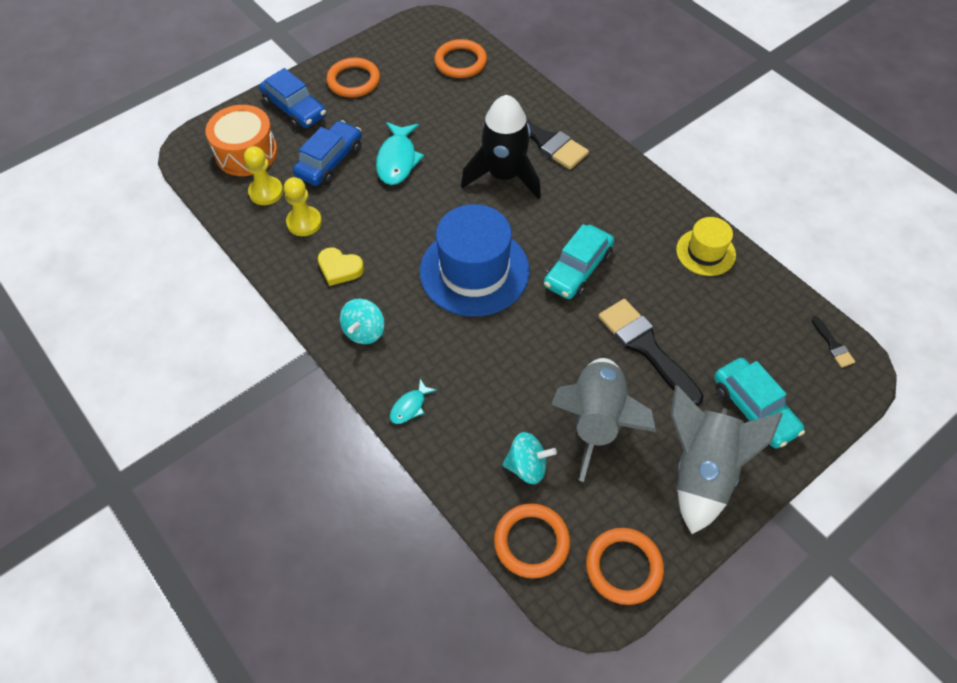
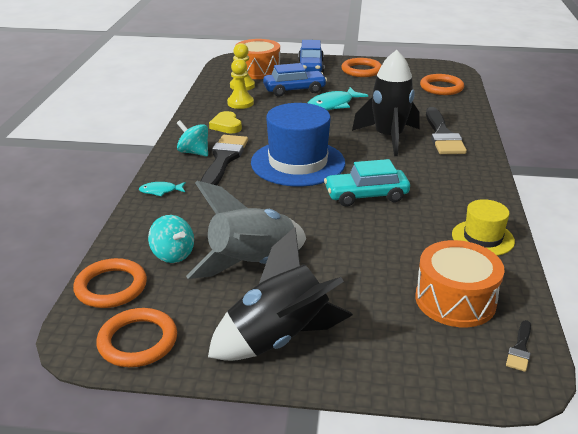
camera: 45 degrees right, 25 degrees down
turquoise spinning top [340,299,384,344] -> turquoise spinning top turned 60 degrees clockwise [177,120,208,157]
black brush [598,299,703,406] -> black brush moved to [201,135,248,185]
grey rocket [671,385,783,534] -> black rocket [208,227,353,361]
turquoise car [714,358,805,448] -> none
none -> orange drum [415,240,505,327]

